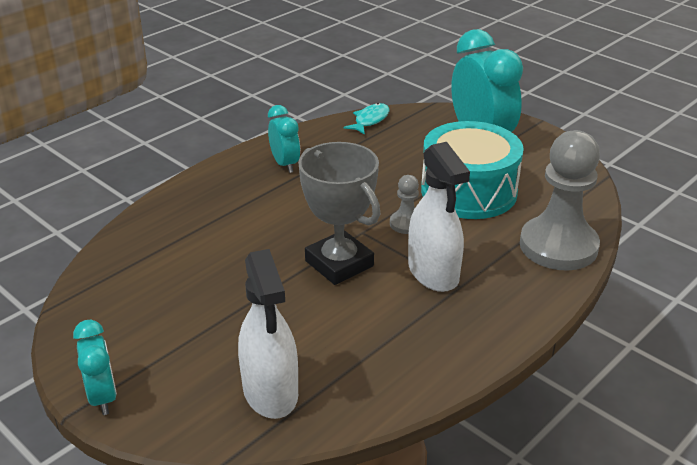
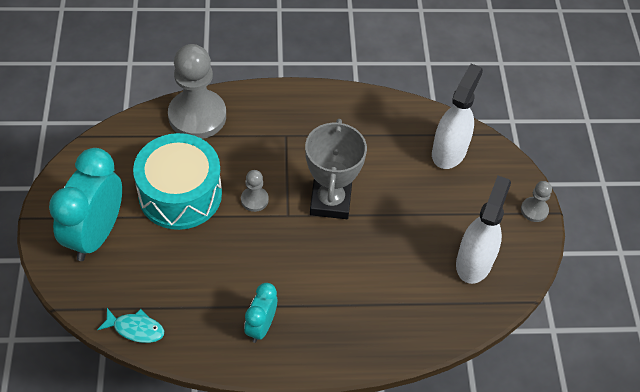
camera: 140 degrees left, 20 degrees up
turquoise clock [73,320,117,415] -> grey pawn [521,181,552,222]
turquoise fish [344,103,389,135] -> turquoise fish turned 150 degrees counterclockwise [97,308,164,343]
white spray bottle [408,142,470,292] -> white spray bottle moved to [456,176,511,284]

